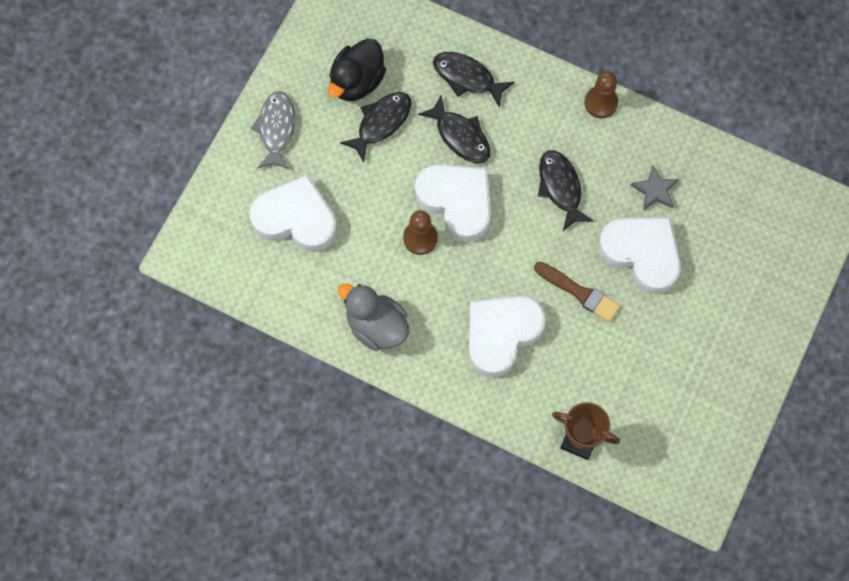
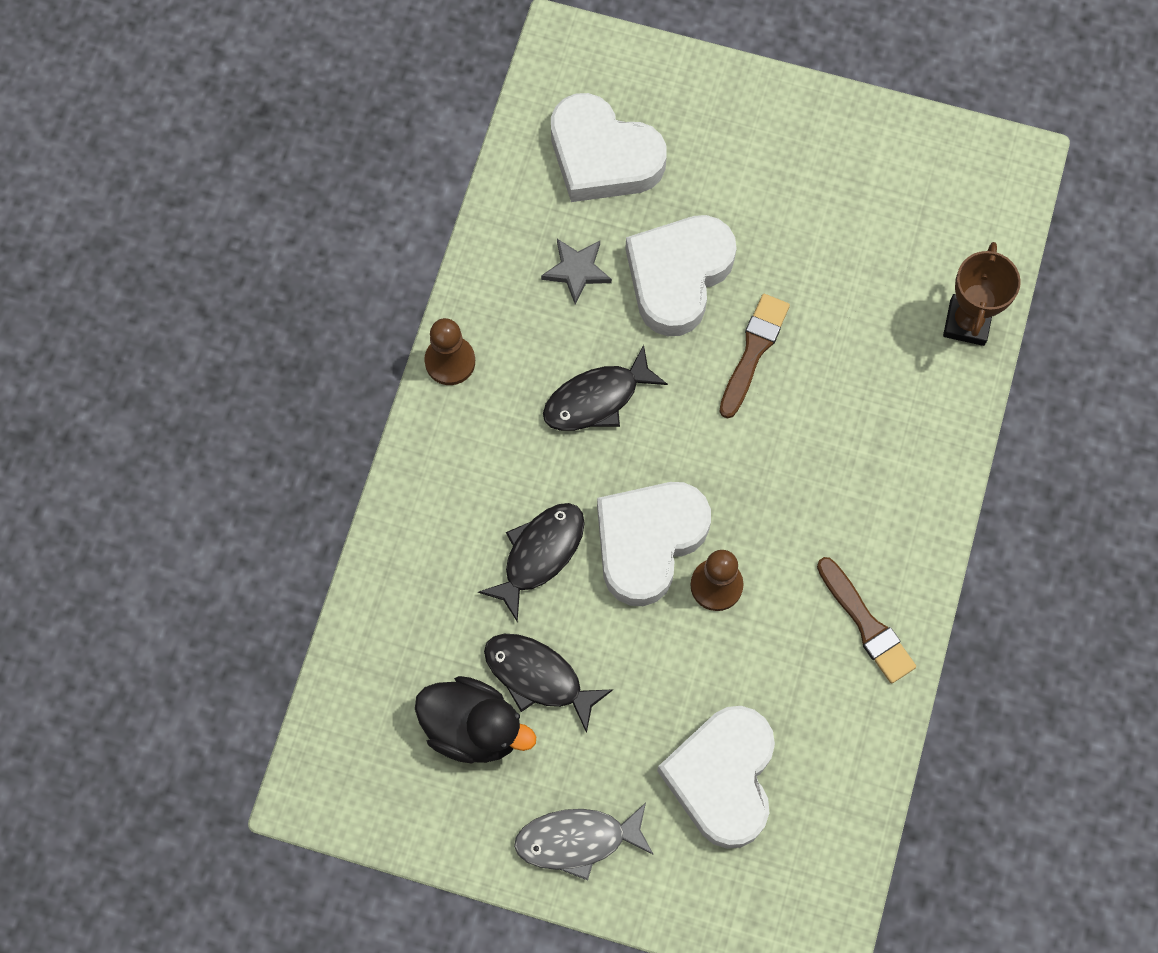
camera: 100 degrees left, 0 degrees up
grey duck [338,283,409,351] -> brown brush [817,557,916,684]
black fish [433,52,515,108] -> none
white heart [469,296,546,377] -> white heart moved to [551,93,667,202]

